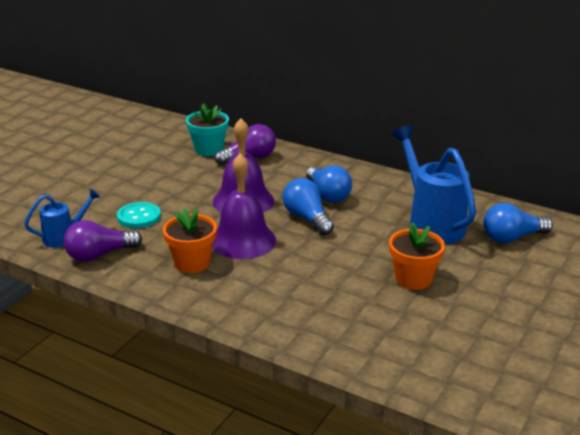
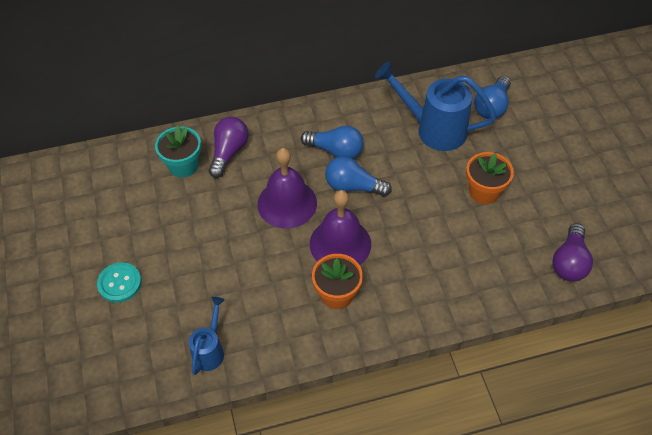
camera: 45 degrees left, 25 degrees up
purple light bulb [63,220,142,262] -> purple light bulb moved to [552,223,593,281]
turquoise button [117,202,161,228] -> turquoise button moved to [97,262,142,303]

